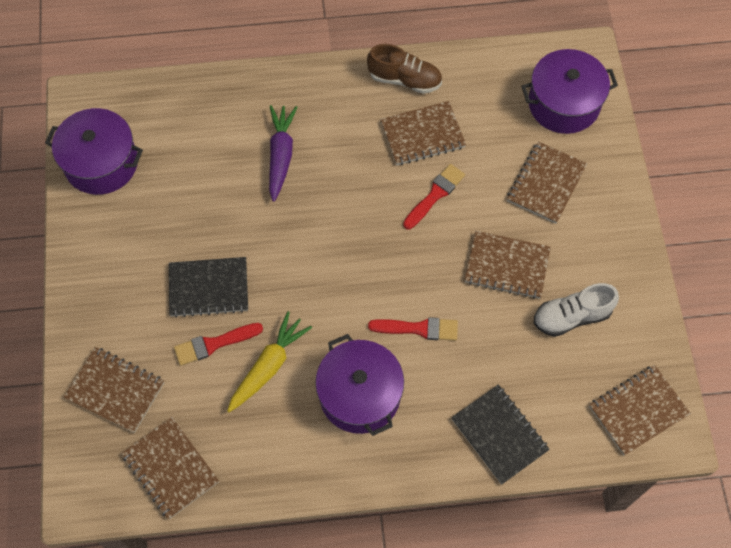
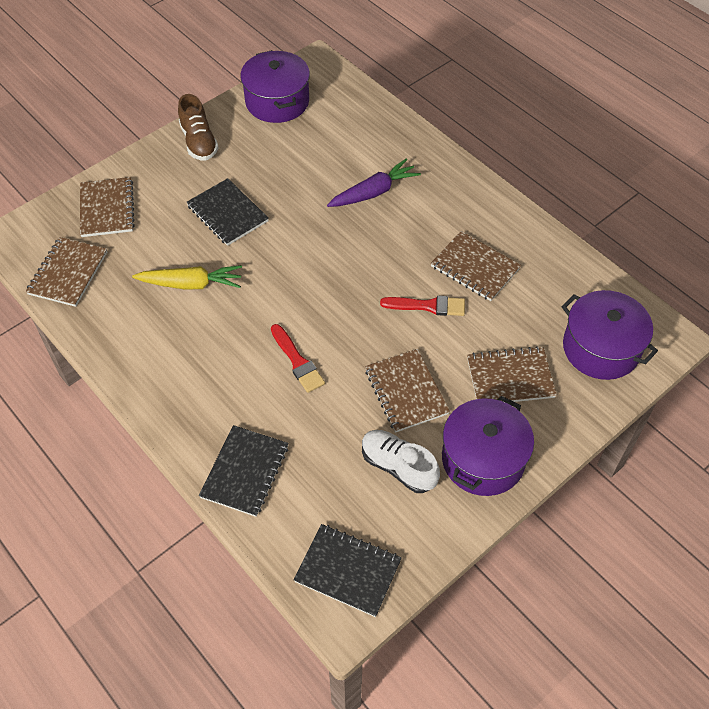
camera: 55 degrees right, 10 degrees down
red brush [174,323,263,366] -> none
purple pot [315,334,404,436] -> purple pot moved to [442,396,534,496]
brown shoe [367,44,442,94] -> brown shoe moved to [178,94,219,161]
brown notebook [589,365,691,455] -> black notebook [293,524,402,617]

